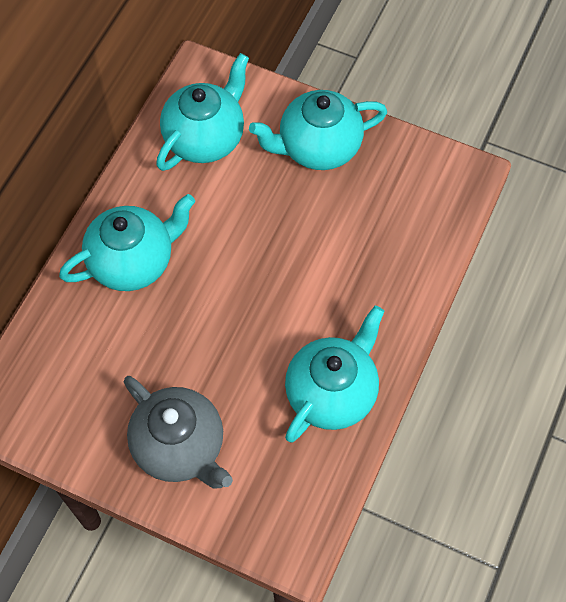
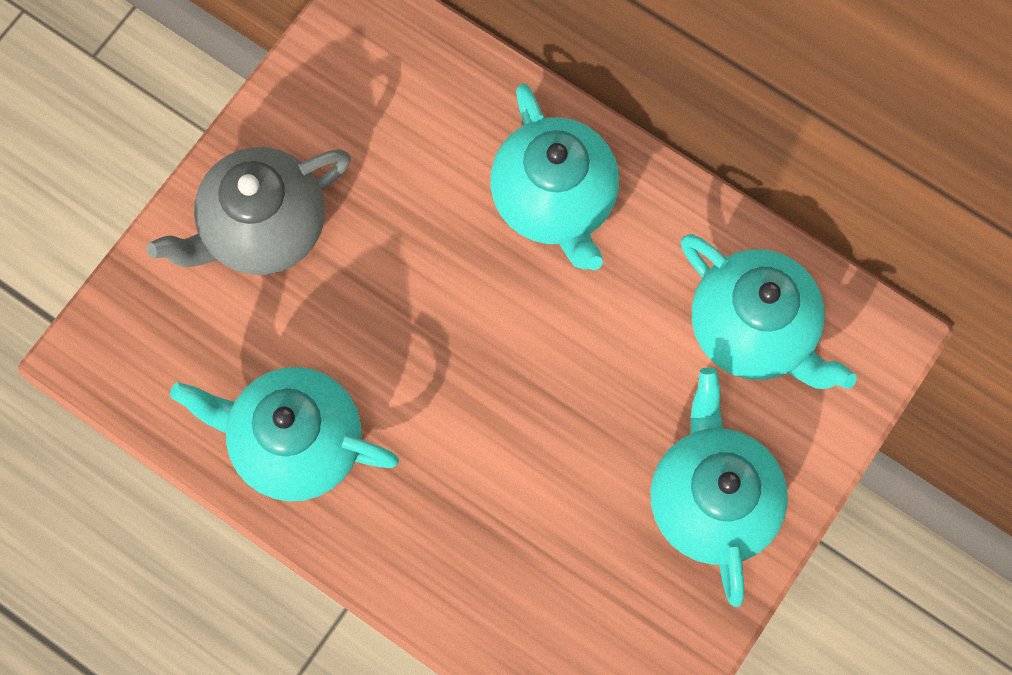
camera: 100 degrees right, 10 degrees up
turquoise teapot [285,306,384,442] -> turquoise teapot turned 150 degrees clockwise [170,367,399,501]

